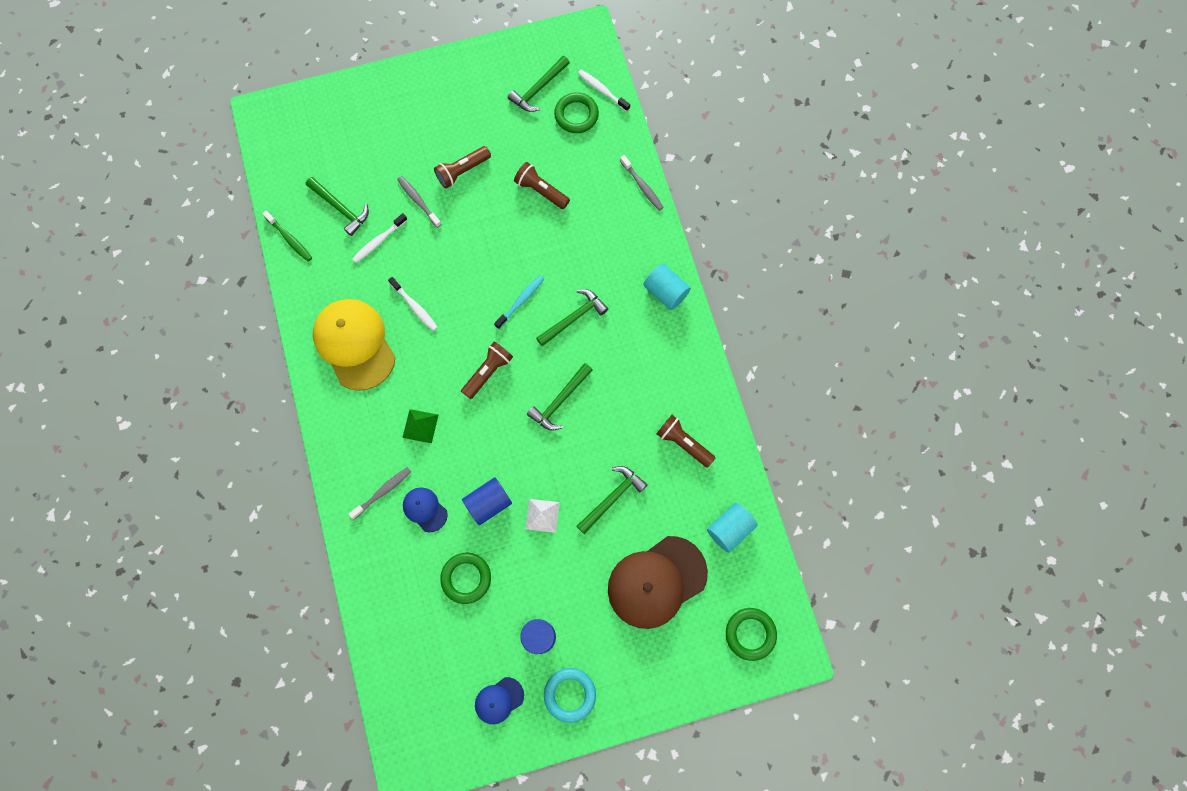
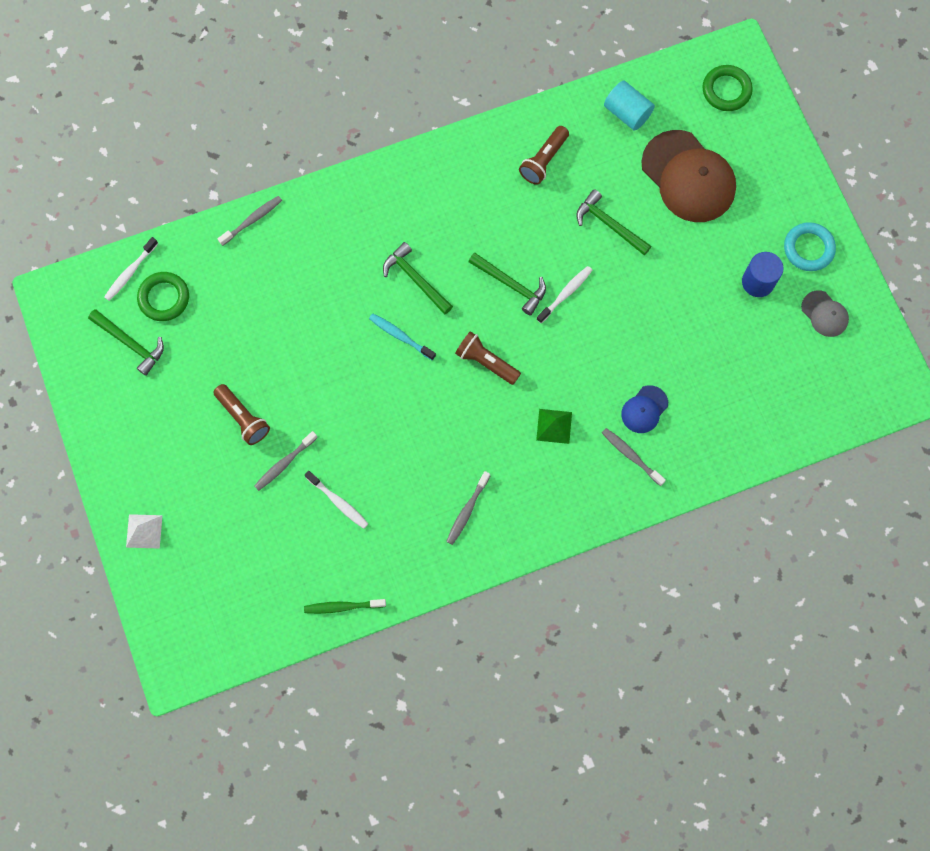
camera: 95 degrees left, 0 degrees up
green toothbrush [262,211,312,262] -> green toothbrush turned 135 degrees counterclockwise [304,599,386,614]
green hammer [306,177,369,236] -> none
yellow cap [313,299,396,391] -> grey toothbrush [446,471,490,545]
white toothbrush [388,277,438,331] -> white toothbrush moved to [537,266,592,323]
green ring [440,553,491,604] -> none
blue cylinder [462,477,512,525] -> none
blue cap [475,677,524,724] -> grey cap [801,291,849,337]
brown flashlight [514,162,570,209] -> none
white pyramid [525,499,560,533] -> white pyramid moved to [126,514,163,549]
turquoise cylinder [644,263,691,310] -> none

